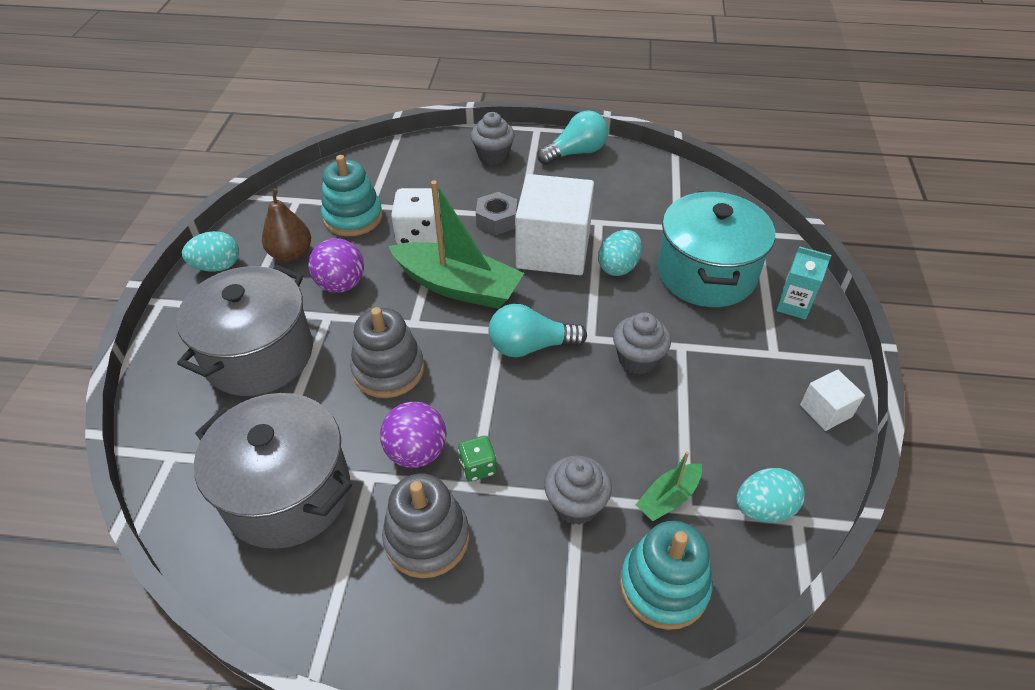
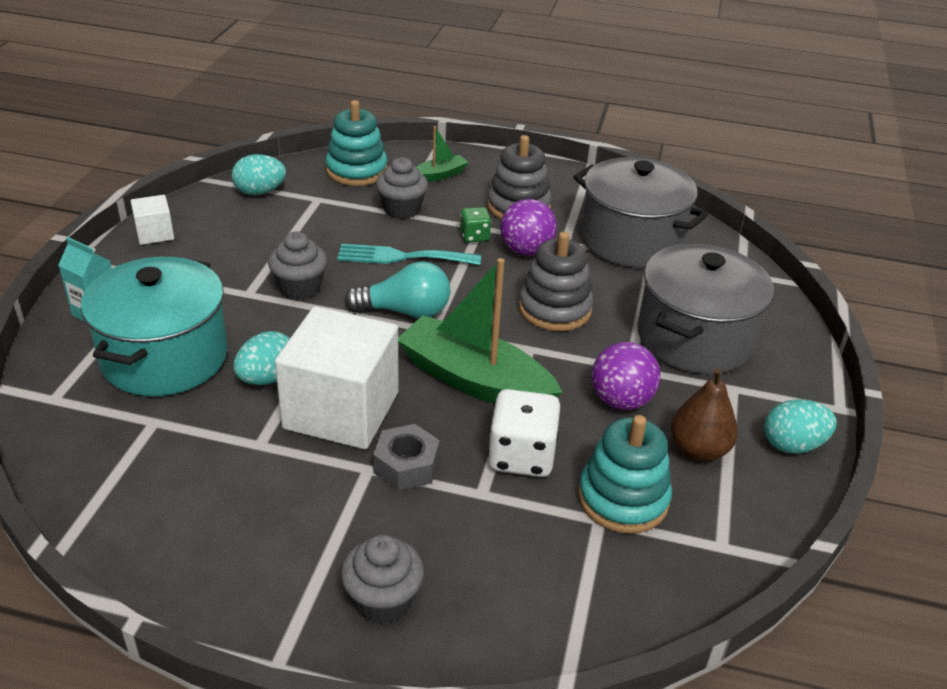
camera: 175 degrees left, 10 degrees down
turquoise light bulb [537,111,608,165] -> none
green boat [636,451,702,521] -> green boat moved to [417,126,469,182]
none -> turquoise fork [337,244,481,265]

